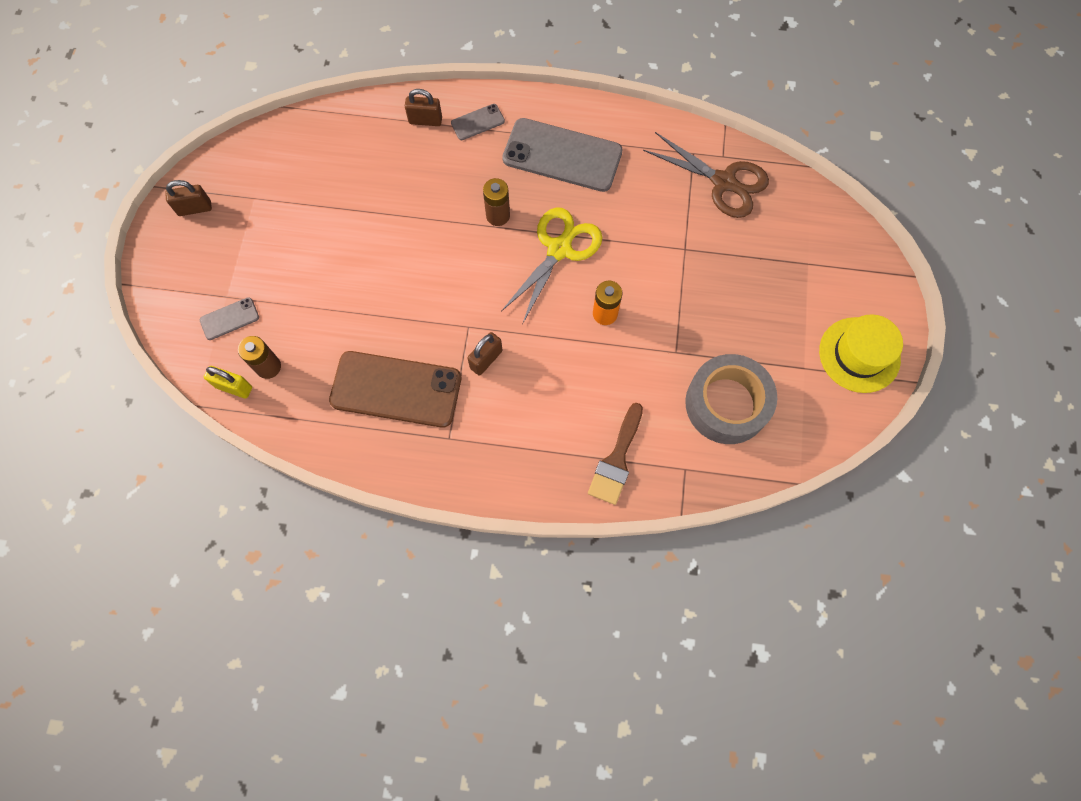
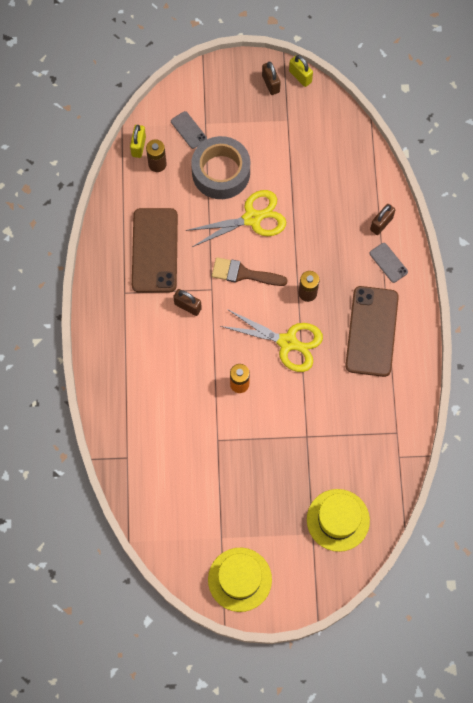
camera: 80 degrees right, 0 degrees up
brown padlock [405,89,442,126] -> brown padlock turned 45 degrees clockwise [370,204,395,235]
grey phone [502,118,623,192] -> brown phone [345,286,399,377]
brown brush [588,403,643,505] -> brown brush moved to [212,257,288,286]
brown scissors [643,132,769,218] -> none
grey tape [685,354,777,444] -> grey tape moved to [191,136,250,199]
none -> yellow scissors [186,190,286,247]
none -> yellow padlock [289,55,313,87]
none -> yellow hat [307,489,370,552]

